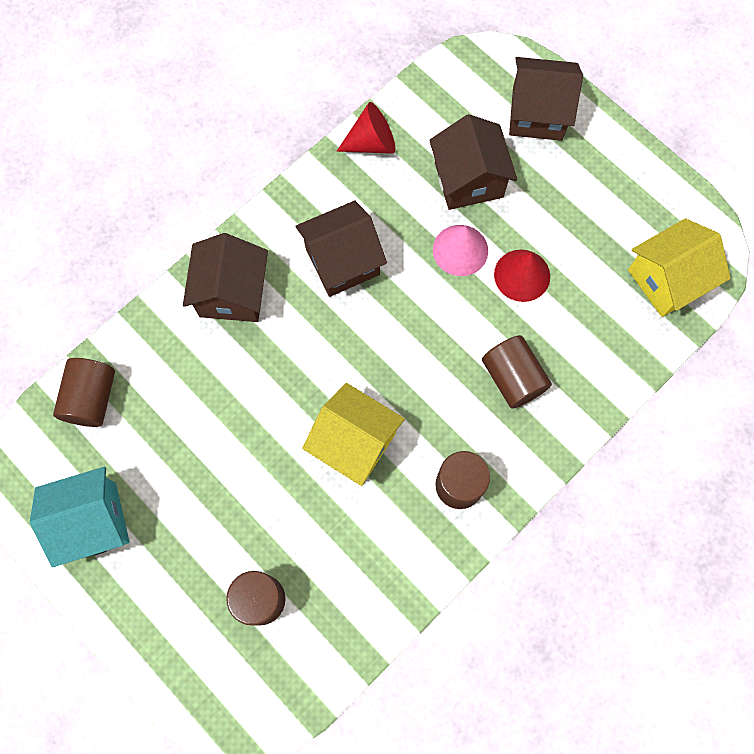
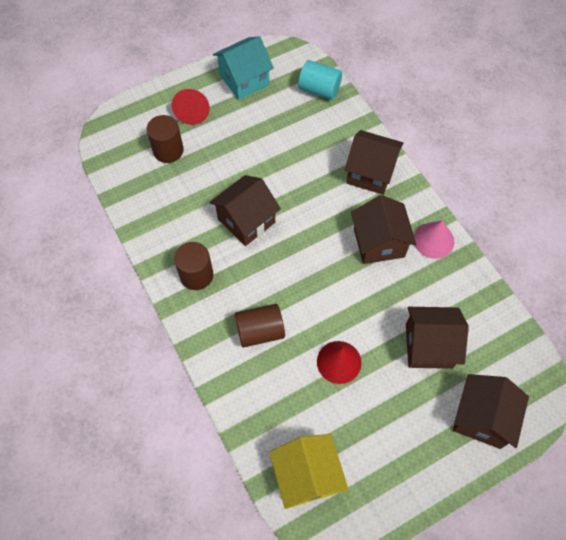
camera: 105 degrees right, 10 degrees down
turquoise house [30,467,130,567] -> turquoise house turned 60 degrees clockwise [213,36,274,100]
brown cylinder [53,358,115,427] -> turquoise cylinder [298,60,342,100]
yellow house [302,383,405,486] -> brown house [210,175,281,246]
red cone [337,102,395,154] -> red cone moved to [172,89,210,125]
pink cone [433,225,488,276] -> pink cone moved to [414,220,454,259]

